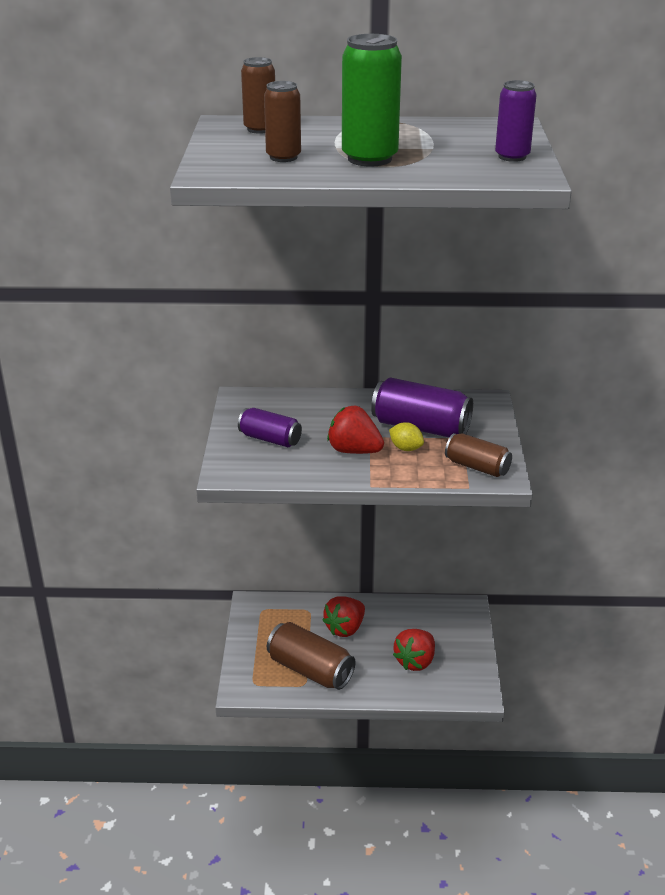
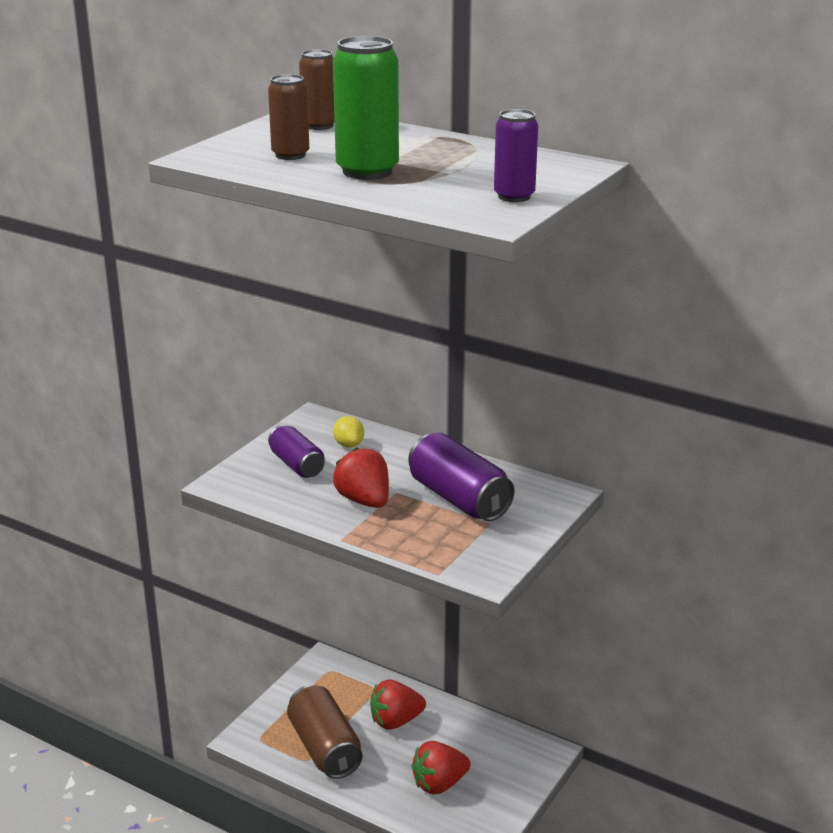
camera: 30 degrees right, 5 degrees down
yellow lemon [389,422,424,451] -> yellow lemon moved to [333,416,364,448]
brown can [445,433,512,477] -> none

